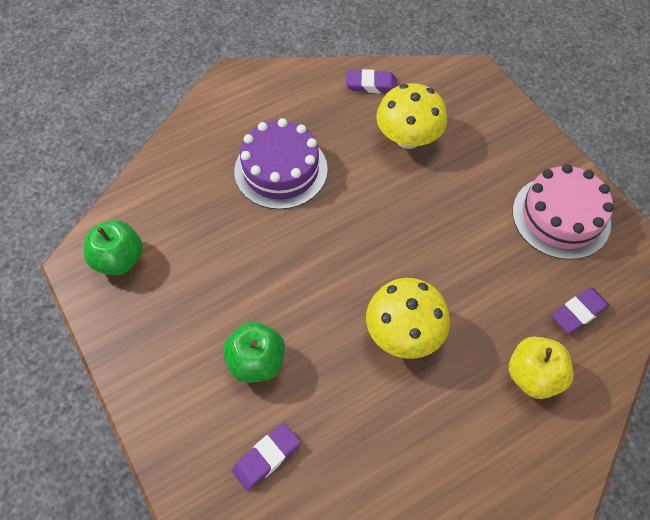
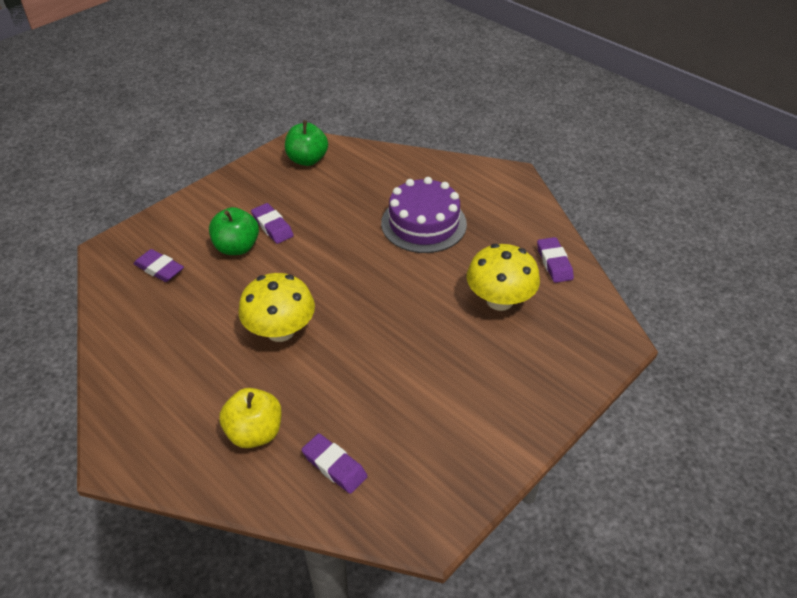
camera: 75 degrees right, 15 degrees down
pink cake [512,164,614,260] -> none
none -> purple eraser [251,203,294,244]

